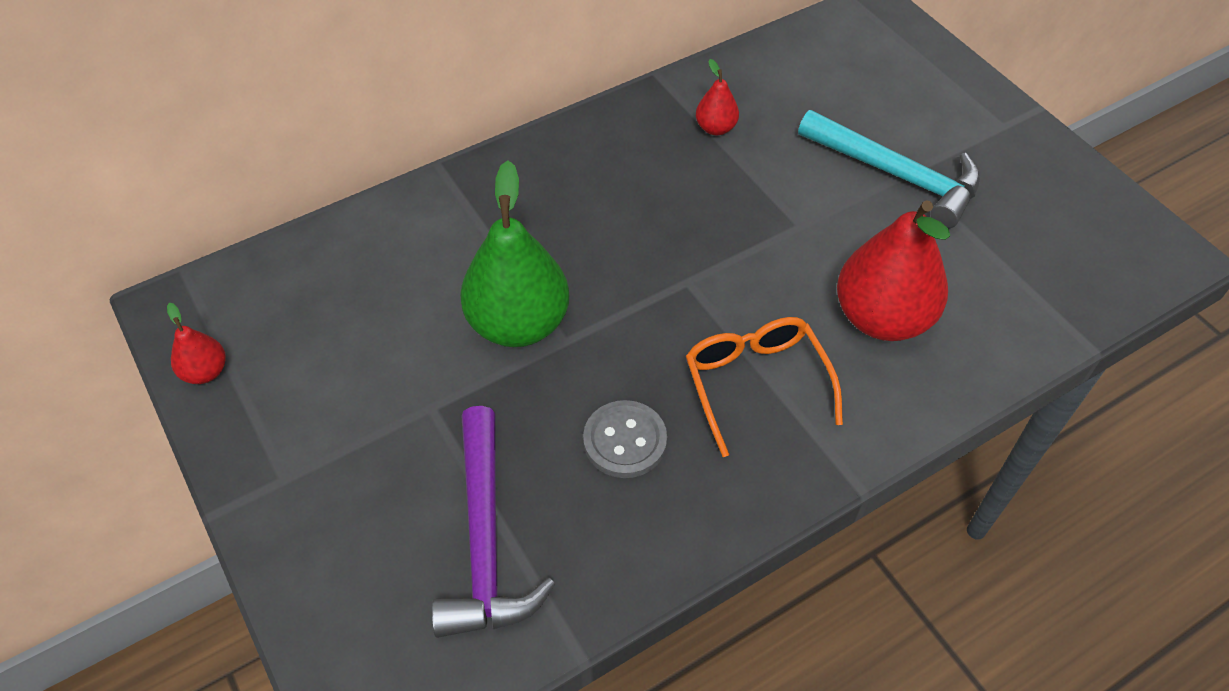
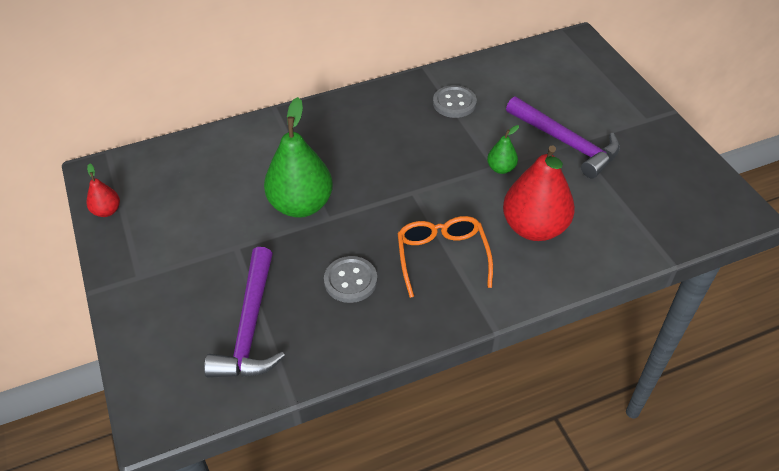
camera: 10 degrees right, 5 degrees down
red pear [696,59,739,135] -> grey button [433,85,477,118]
turquoise hammer [798,110,980,228] -> purple hammer [506,96,620,178]
none -> green pear [487,125,519,174]

